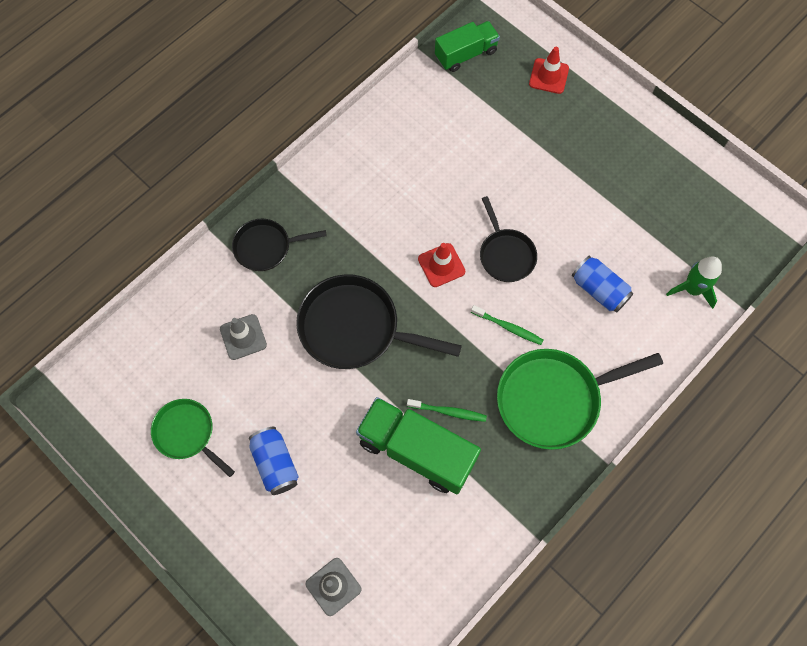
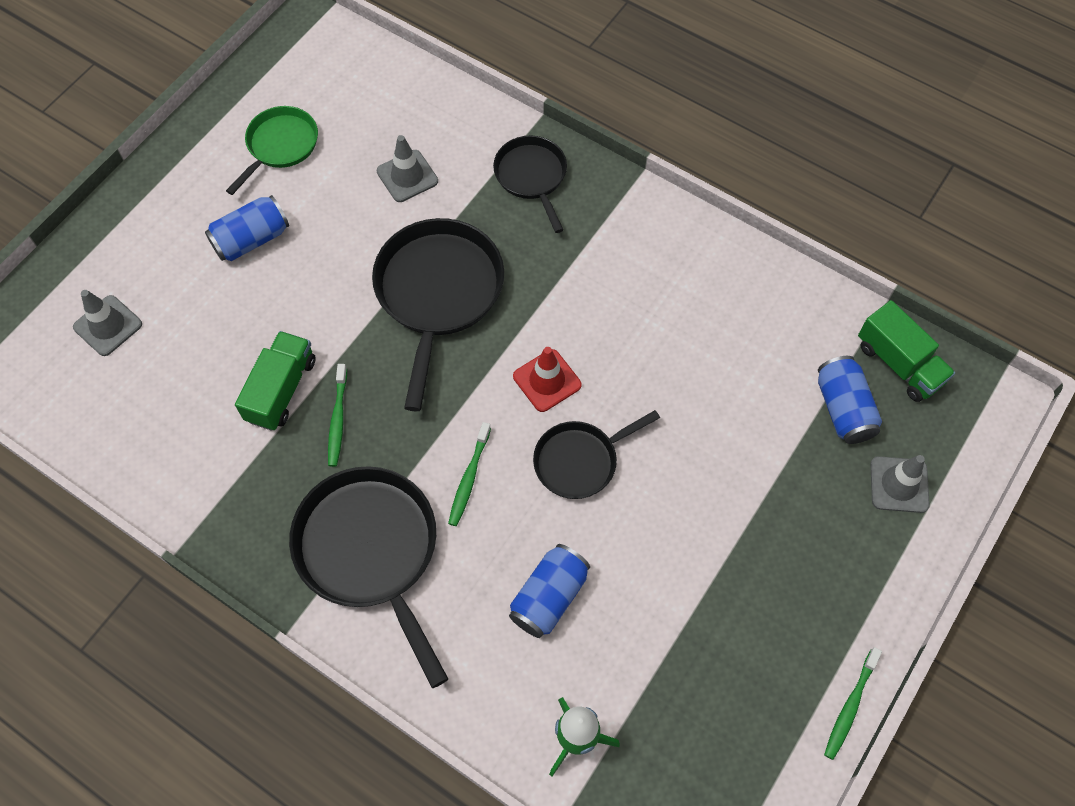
camera: 80 degrees right, 5 degrees down
green truck [356,397,481,494] -> green truck [235,331,316,431], size x0.63
green pan [497,349,663,450] -> black pan [289,466,448,688]
red traffic cone [529,47,569,94] -> grey traffic cone [870,455,930,513]
none -> blue can [818,356,882,444]
none -> green toothbrush [824,647,882,760]

